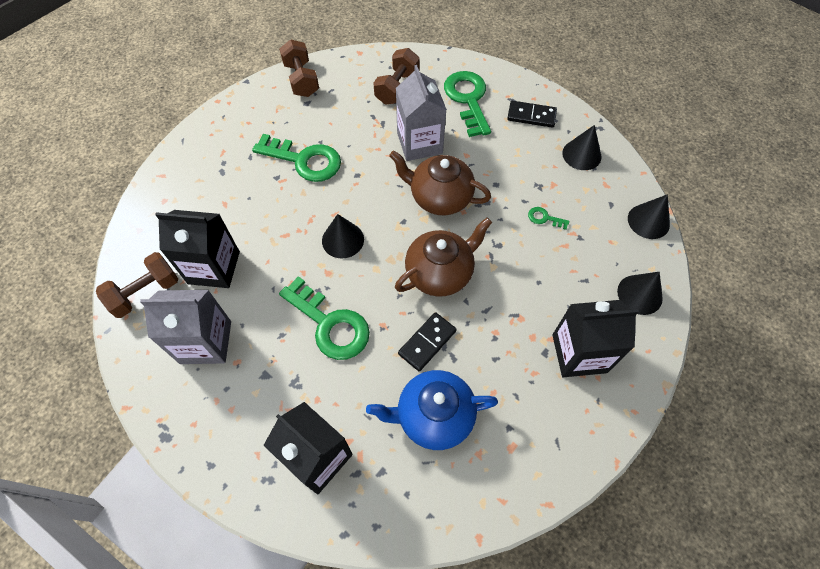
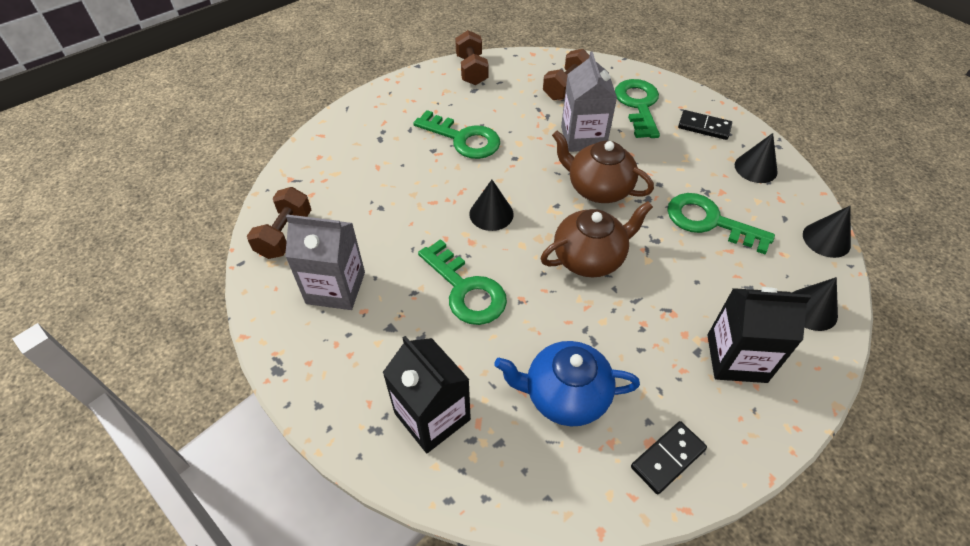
camera: 10 degrees right, 10 degrees down
brown dumbbell [96,252,178,318] -> brown dumbbell turned 45 degrees counterclockwise [247,187,311,259]
black carton [155,210,240,288] -> none
black domino [398,312,457,371] -> black domino moved to [631,421,707,494]
green key [528,207,569,230] -> green key [667,193,775,254], size x2.36

